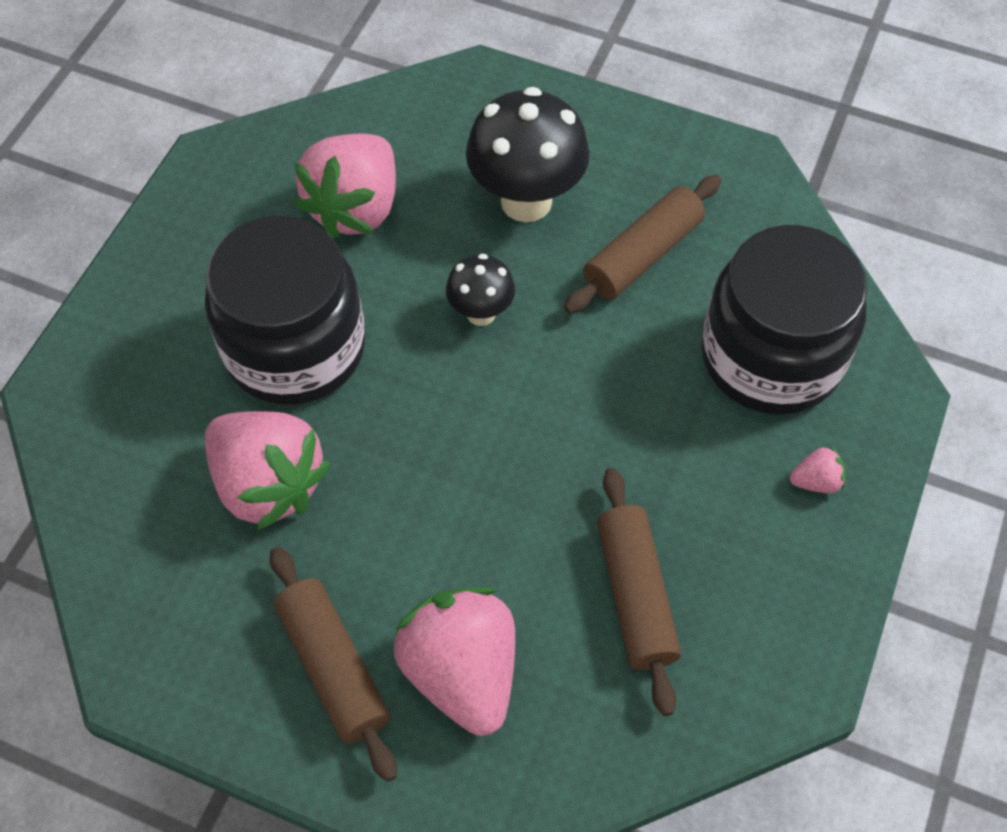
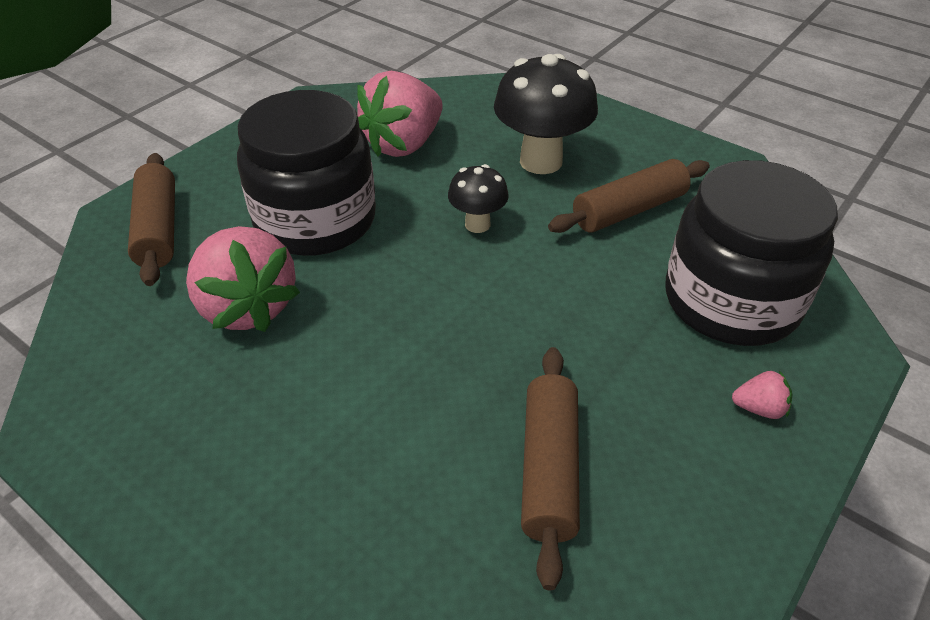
camera: 15 degrees right, 15 degrees down
brown rolling pin [270,547,397,782] -> brown rolling pin moved to [128,153,175,286]
pink strawberry [394,588,515,736] -> none

